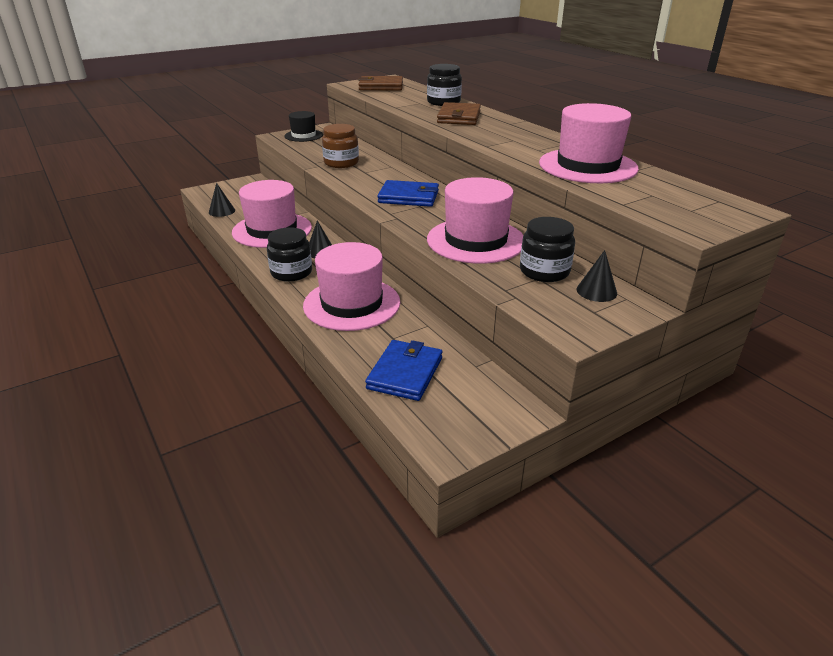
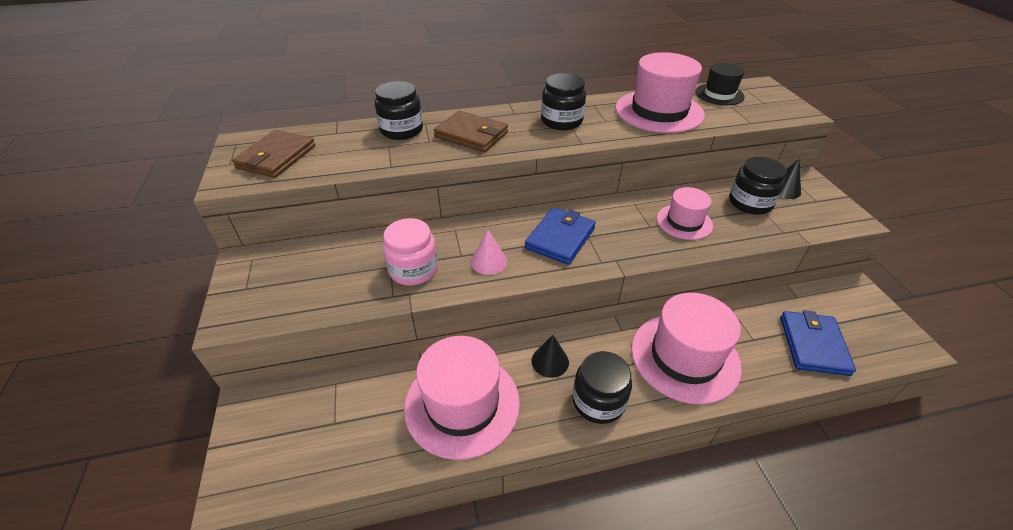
camera: 70 degrees left, 10 degrees up
black cone [209,183,235,217] -> none
black hat [285,111,323,142] -> black hat moved to [695,63,745,105]
brown jar [322,124,359,168] -> pink jar [383,218,438,285]
blue wallet [365,340,442,401] -> blue wallet turned 60 degrees clockwise [780,310,856,376]
pink hat [427,177,523,264] -> pink hat [657,187,713,240], size x0.57
none -> pink cone [471,230,507,275]
none -> black jar [541,73,586,130]

